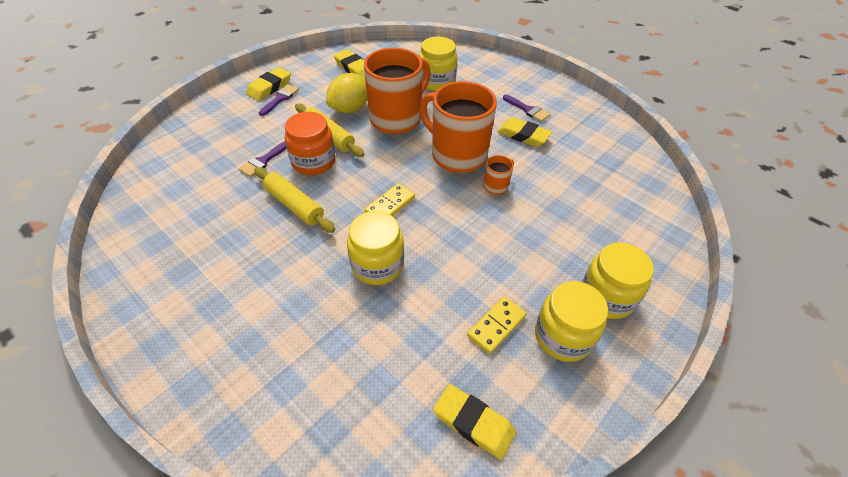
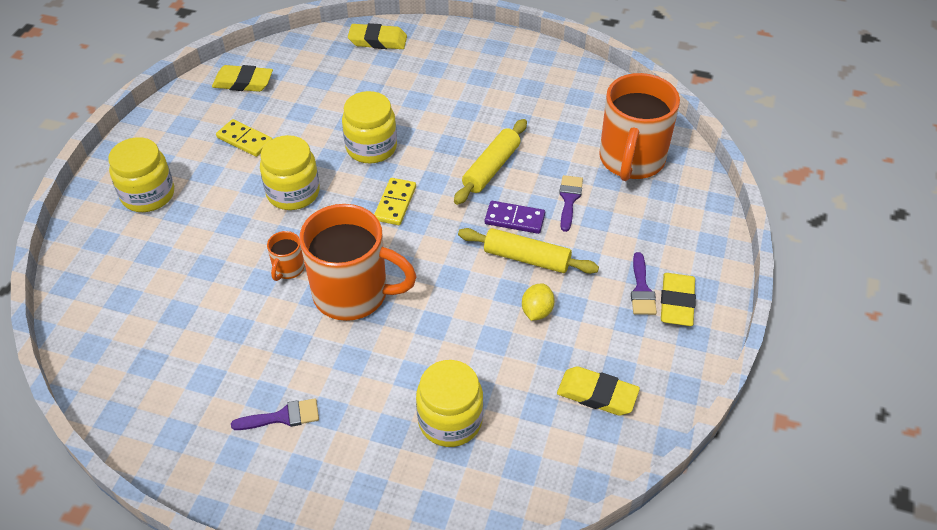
camera: 155 degrees right, 0 degrees up
yellow rolling pin [254,167,335,233] -> yellow rolling pin turned 75 degrees counterclockwise [454,119,527,205]
orange jar [285,112,336,175] -> purple domino [485,201,545,234]
yellow lemon [326,73,367,113] -> yellow lemon [522,284,555,321], size x0.59
orange mug [364,48,430,134] -> orange mug moved to [599,73,680,181]
yellow domino [467,297,526,354] -> yellow domino turned 75 degrees counterclockwise [216,119,272,157]
yellow eraser [497,117,552,147] -> yellow eraser moved to [348,23,407,49]
purple brush [503,95,550,122] -> purple brush turned 150 degrees clockwise [231,398,319,430]
yellow jar [535,281,608,362] -> yellow jar moved to [260,135,320,210]

